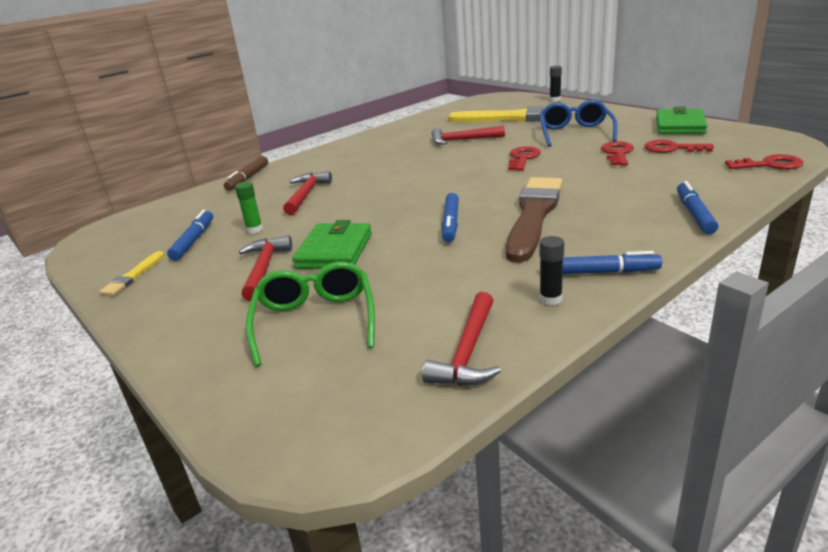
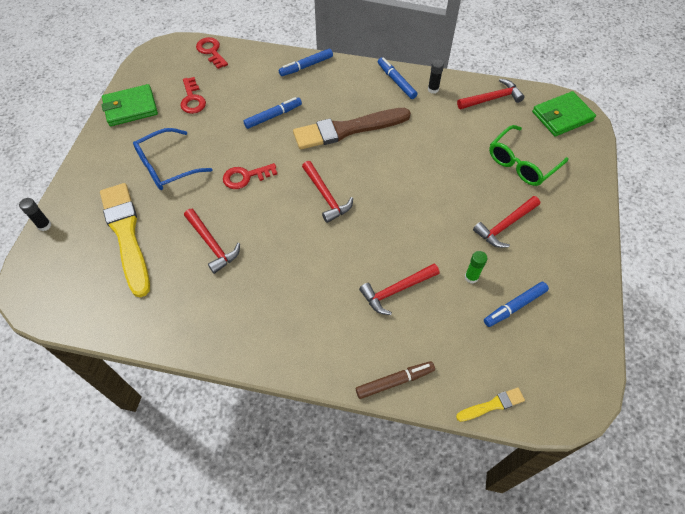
camera: 130 degrees left, 30 degrees up
yellow brush [99,251,165,296] -> yellow brush moved to [456,387,525,422]
green wallet [292,220,372,269] -> green wallet moved to [532,91,596,136]
blue marker [442,193,459,242] -> blue marker moved to [243,97,302,129]
red key [601,141,634,166] -> none
none -> red hammer [302,161,353,223]

